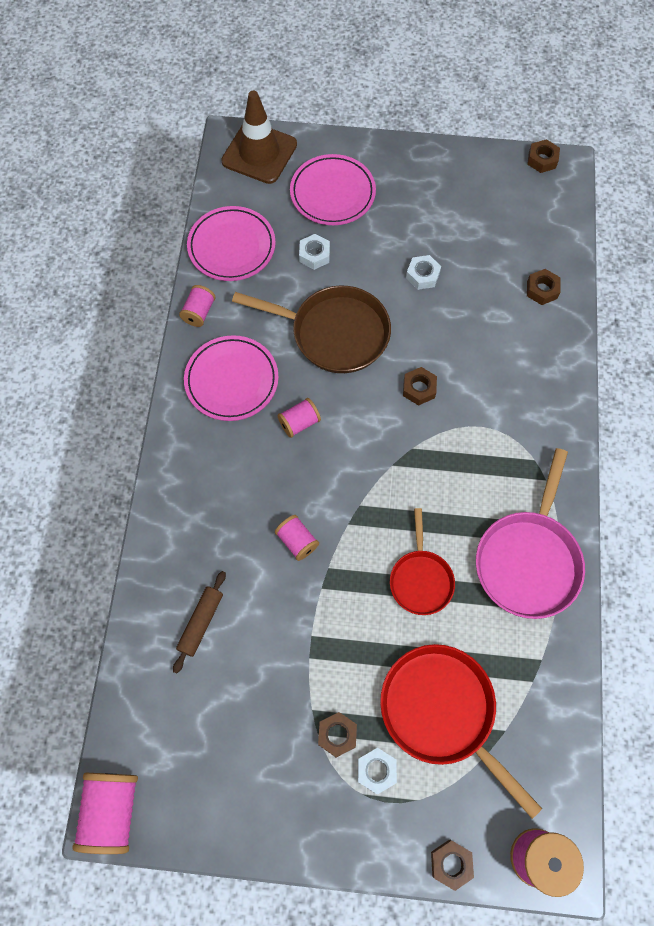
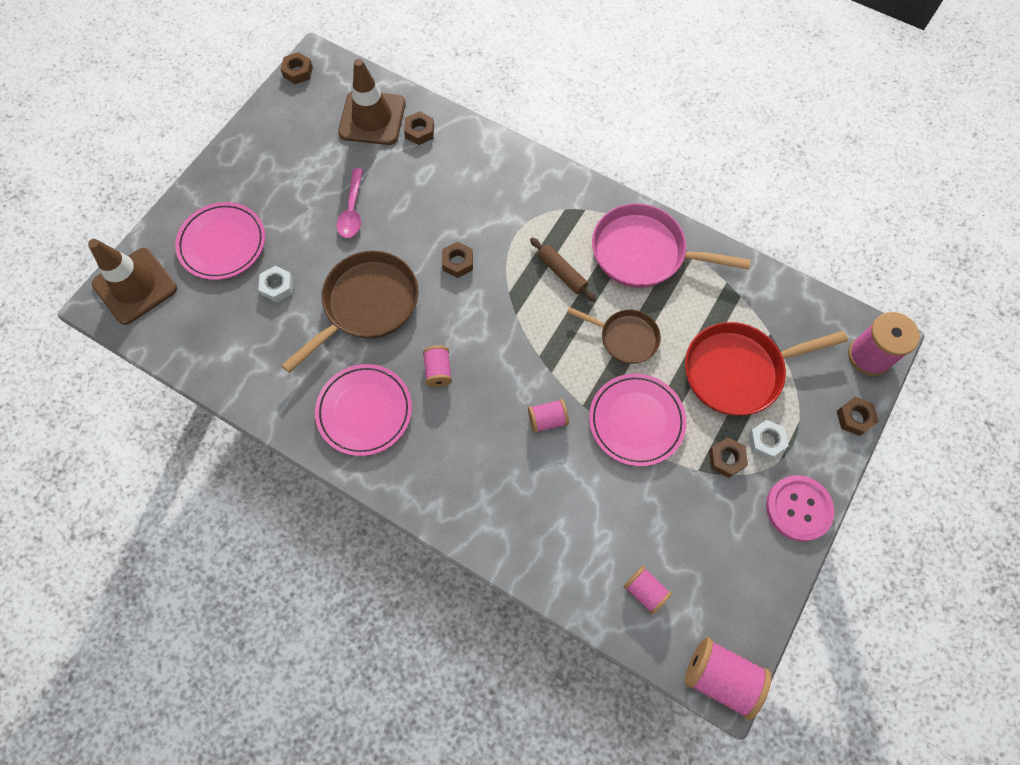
camera: 65 degrees left, 0 degrees up
brown rolling pin [173,571,226,674] -> brown rolling pin moved to [530,238,596,302]
pink spool [179,285,216,327] -> pink spool moved to [624,566,672,614]
pink plate [187,206,276,281] -> pink plate moved to [589,374,687,466]
red pan [390,508,455,615] -> brown pan [567,307,661,364]
white nut [406,255,441,290] -> pink spoon [337,168,363,238]
pink pan [476,448,585,619] -> pink pan turned 150 degrees clockwise [592,203,751,288]
none -> brown traffic cone [338,59,406,145]
none -> pink button [766,475,834,541]

